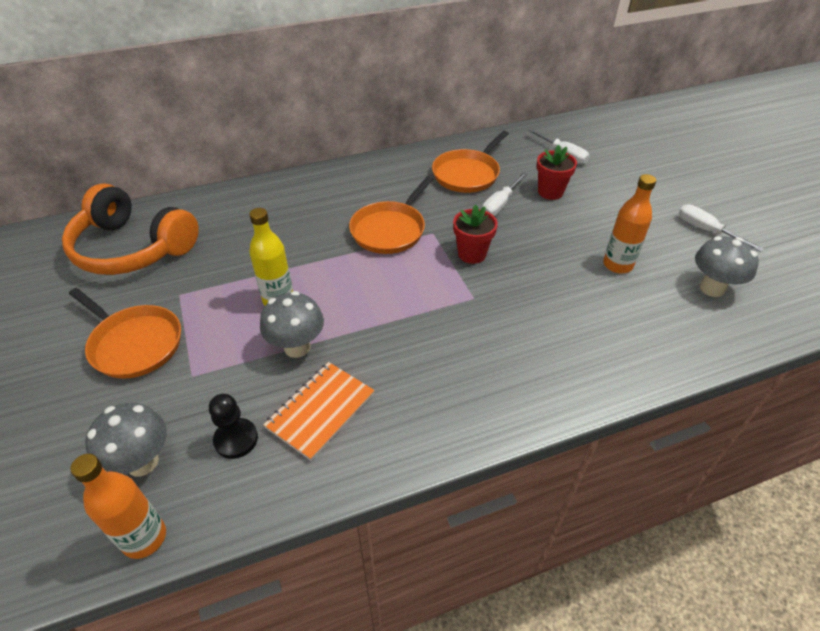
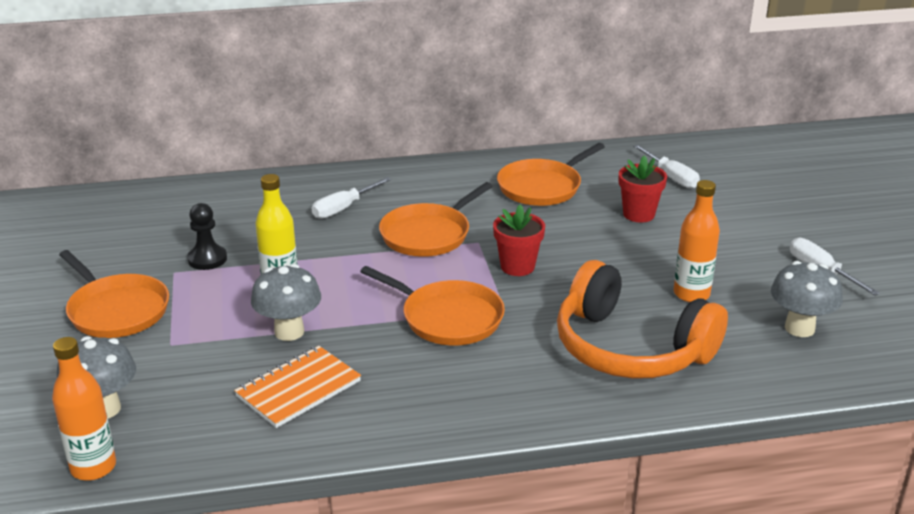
camera: 10 degrees right, 15 degrees down
orange headphones [62,183,199,275] -> orange headphones moved to [557,260,728,379]
black pawn [209,394,258,459] -> black pawn moved to [187,203,227,270]
white screwdriver [482,173,527,216] -> white screwdriver moved to [312,177,392,219]
none -> orange pan [360,266,505,346]

